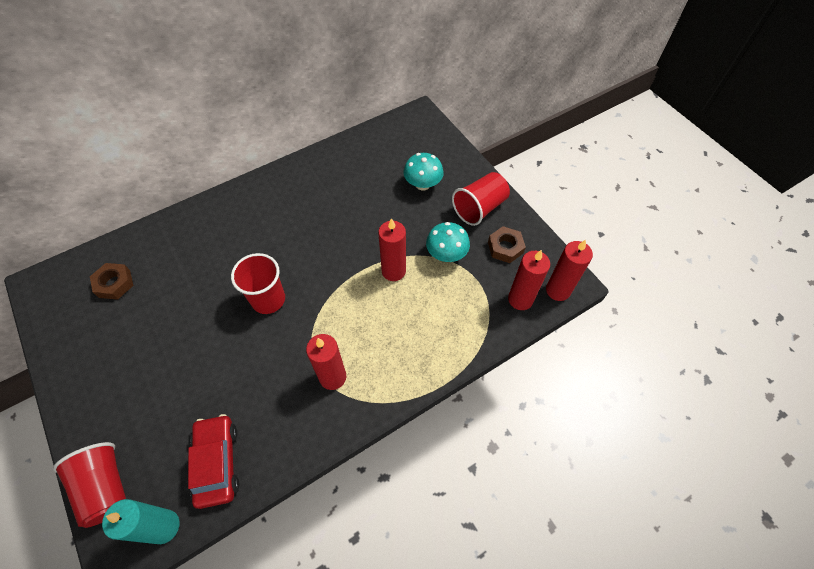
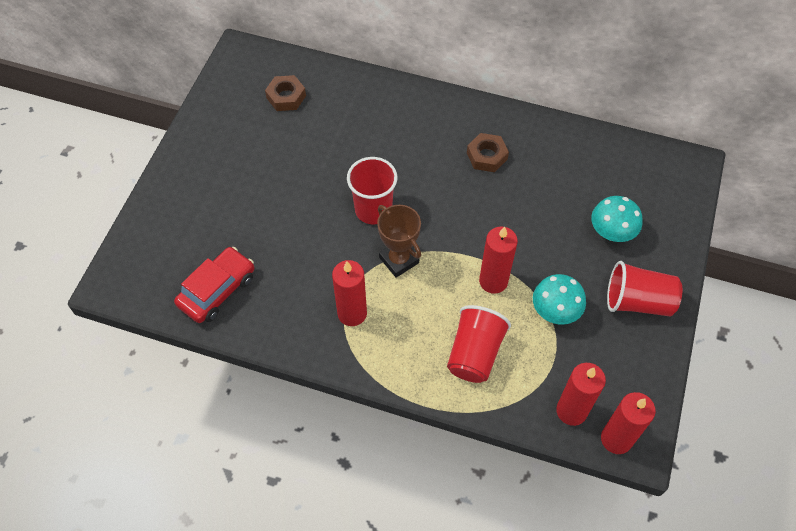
camera: 50 degrees right, 0 degrees up
red cup [53,442,126,528] -> red cup moved to [447,305,511,383]
turquoise candle [102,499,180,544] -> none
brown nut [488,226,526,263] -> brown nut moved to [467,133,509,172]
none -> brown trophy [377,205,421,278]

